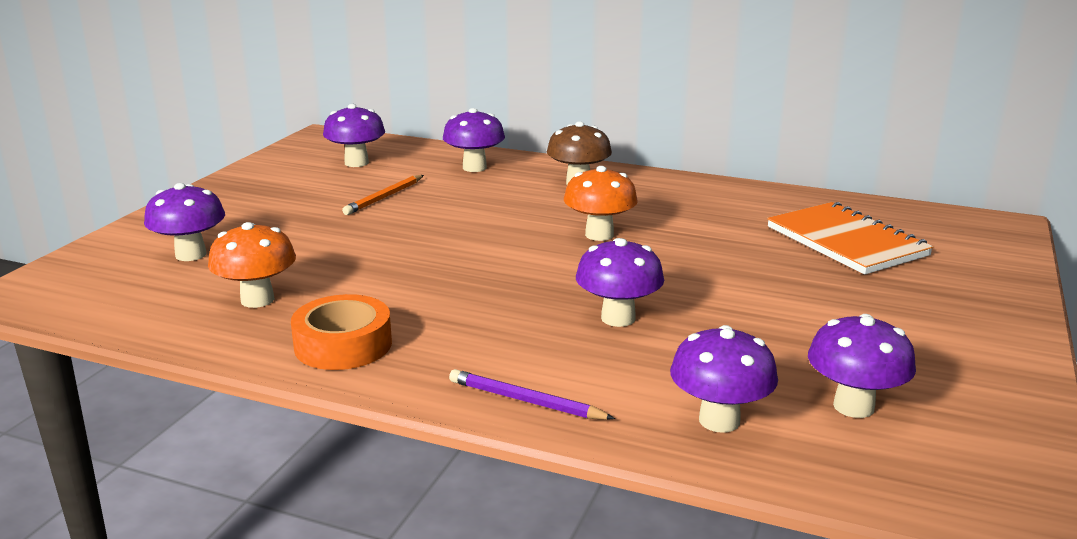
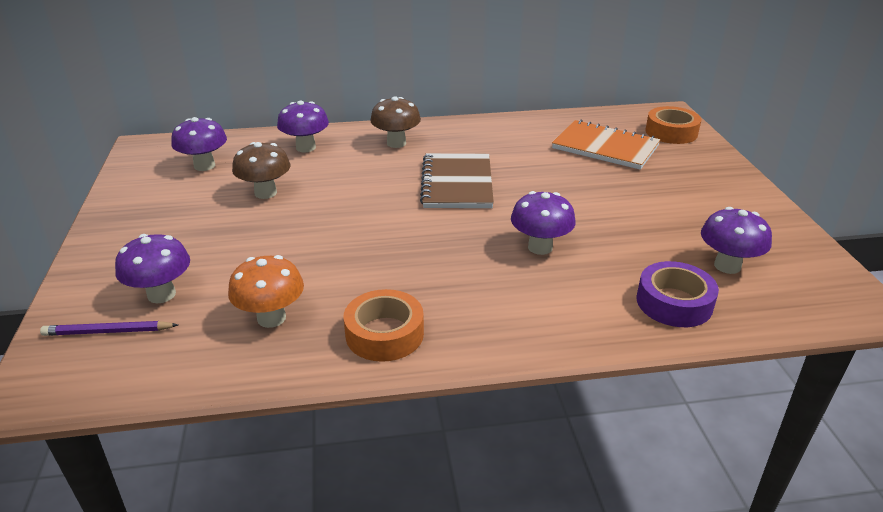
camera: 30 degrees left, 10 degrees up
orange pencil [342,175,424,215] -> brown mushroom [232,142,291,199]
purple pencil [449,369,615,420] -> purple pencil moved to [40,321,178,336]
orange mushroom [564,166,638,241] -> brown notebook [420,153,494,208]
purple mushroom [670,325,778,433] -> purple tape [637,261,719,327]
none -> orange tape [645,106,701,144]

